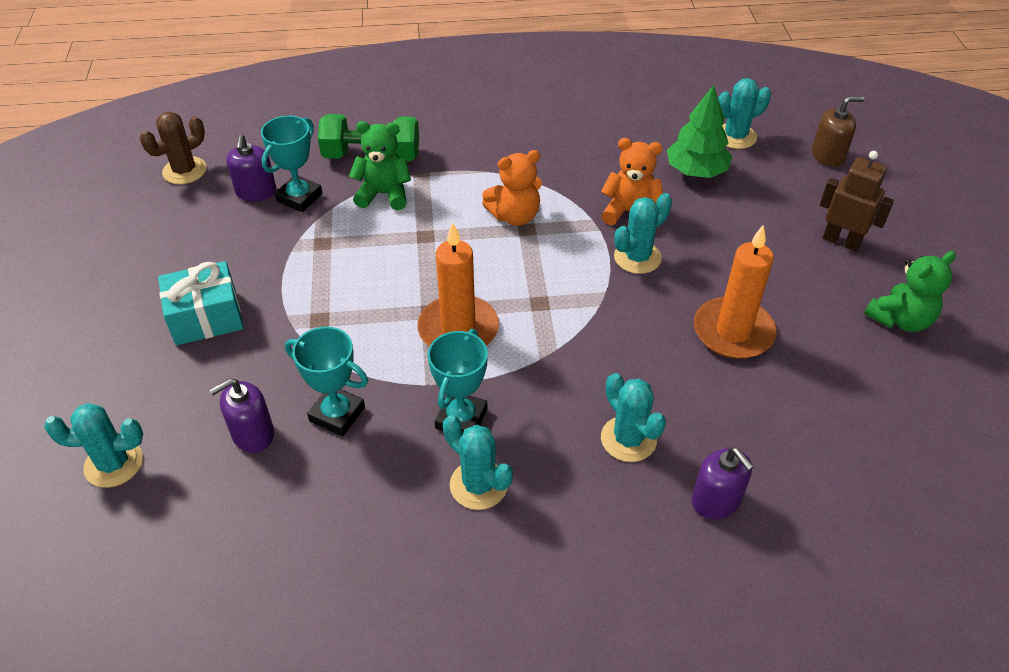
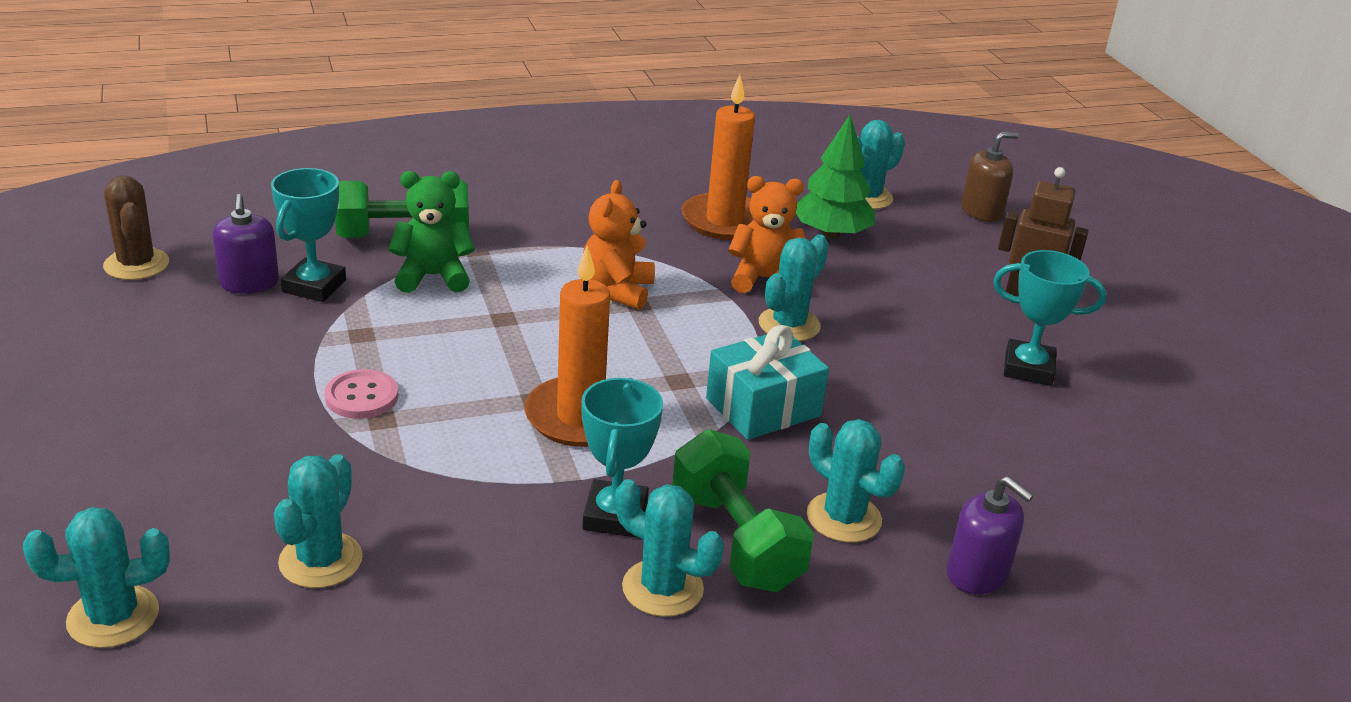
camera: 15 degrees left, 15 degrees down
brown cactus [140,112,207,184] -> brown cactus turned 60 degrees counterclockwise [103,176,169,280]
turquoise gift [158,261,243,345] -> turquoise gift moved to [706,325,829,440]
purple soap dispenser [210,378,274,453] -> turquoise cactus [274,454,363,588]
turquoise trophy [285,326,368,436] -> turquoise trophy moved to [993,250,1106,386]
orange teddy bear [482,150,542,226] -> orange teddy bear turned 135 degrees clockwise [583,180,655,310]
orange candle [694,225,776,359] -> orange candle moved to [682,75,755,240]
green teddy bear [864,251,956,332] -> none
none -> pink button [325,369,398,419]
none -> green dumbbell [672,429,814,592]

